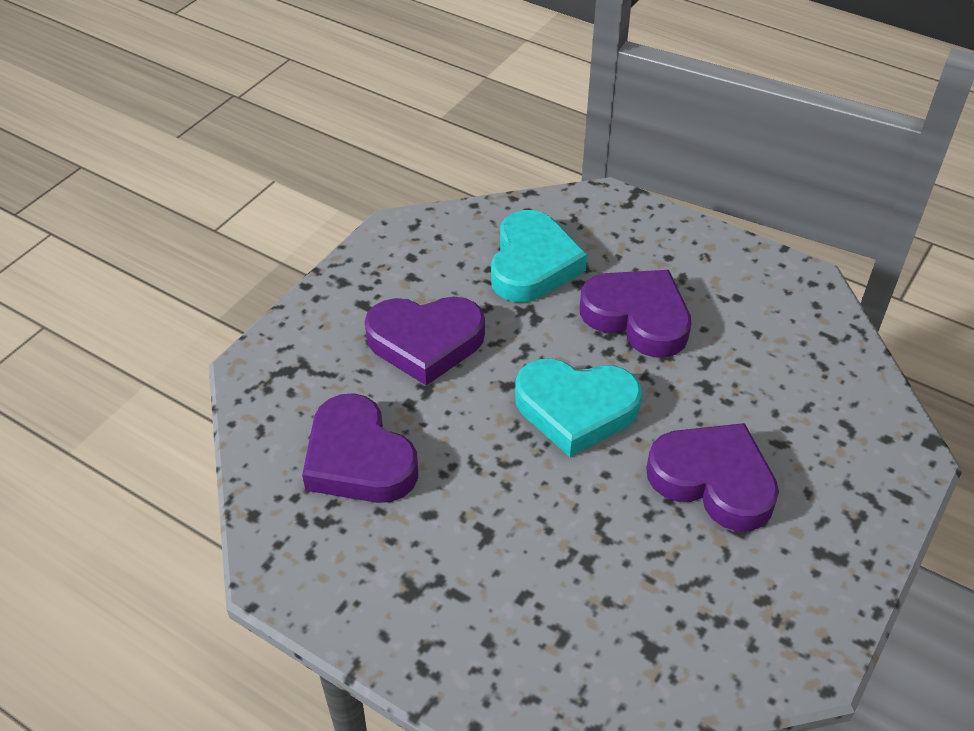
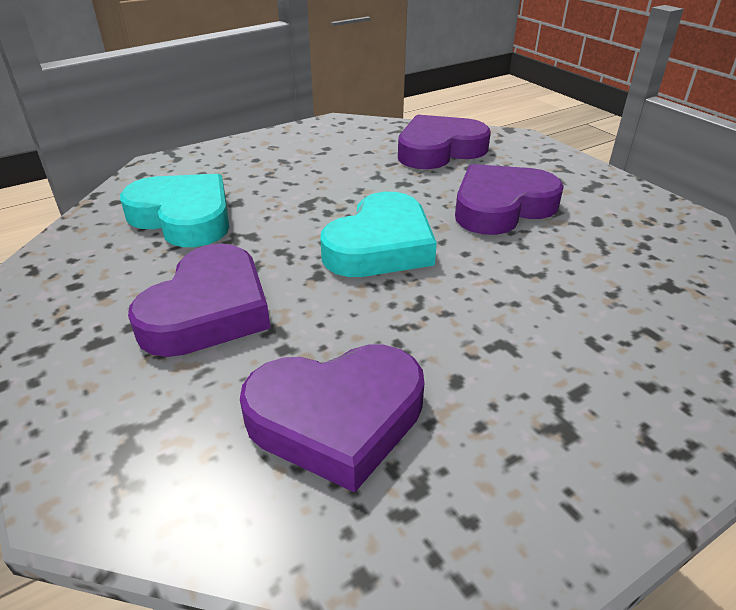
camera: 65 degrees left, 10 degrees down
purple heart [580,270,691,358] -> purple heart moved to [398,114,491,169]

